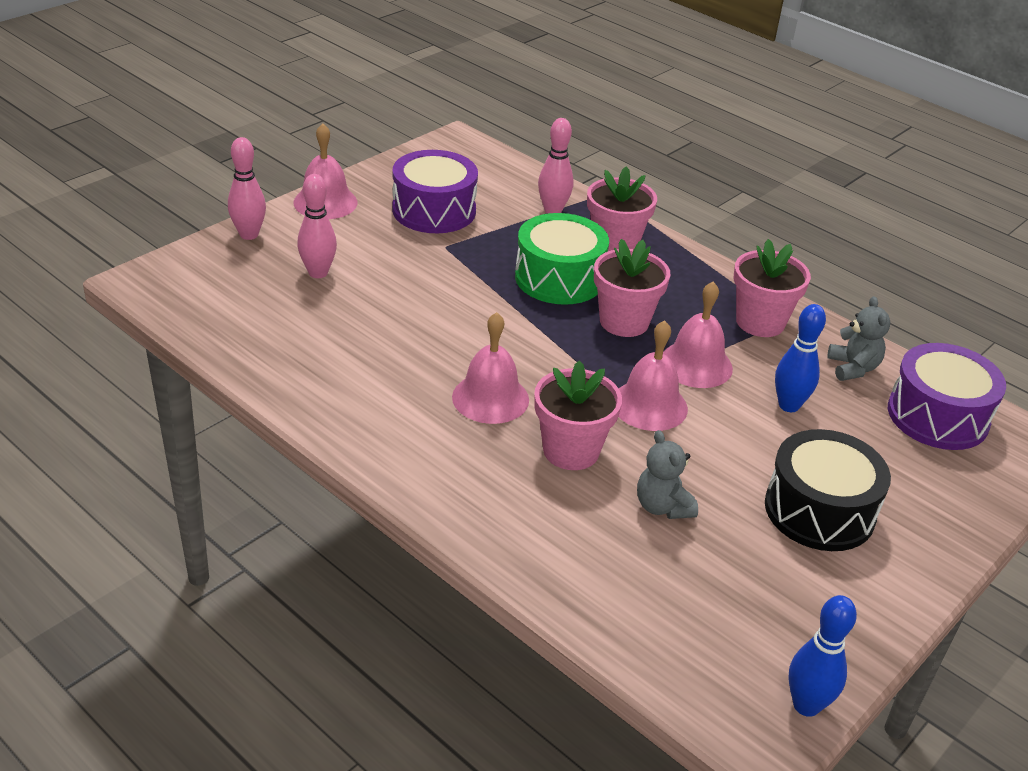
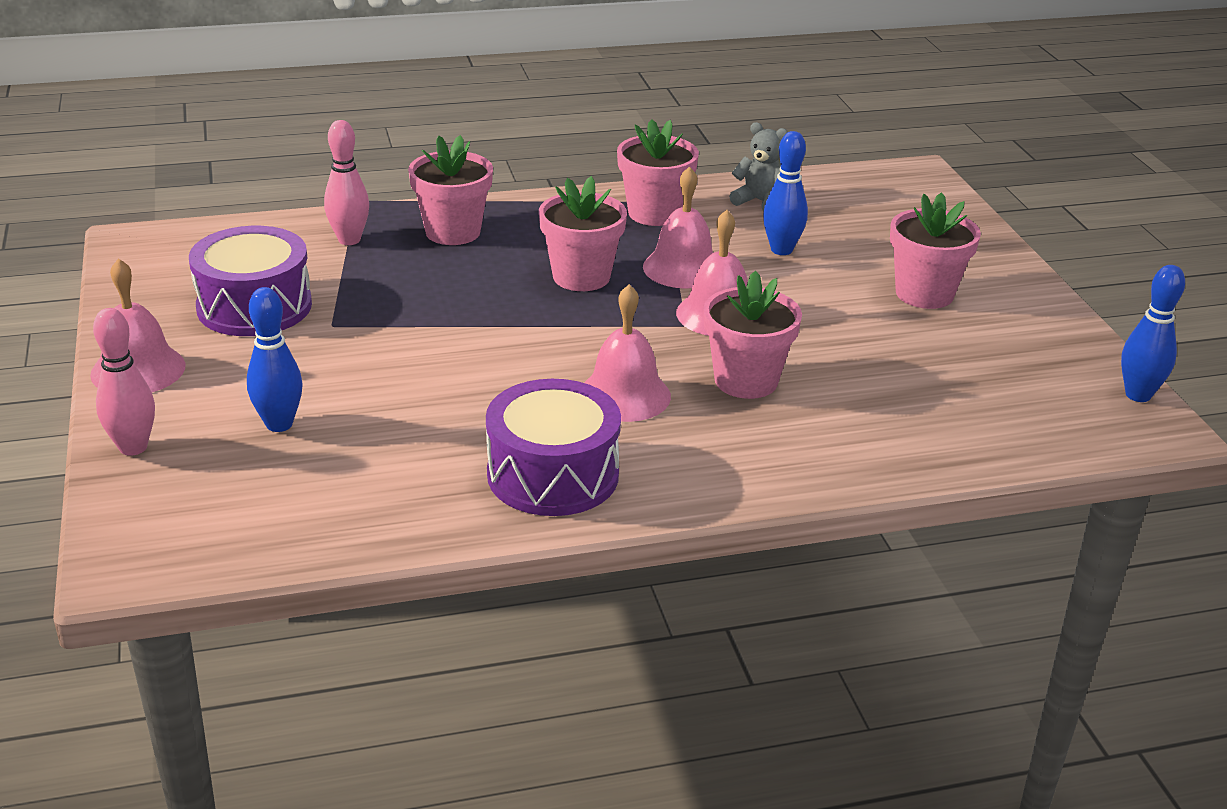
camera: 55 degrees left, 5 degrees down
pink bowling pin [297,174,337,278] -> blue bowling pin [247,287,303,432]
green drum [515,213,609,305] -> none
grey teddy bear [637,430,698,519] -> none
black drum [765,429,891,551] -> pink flower pot [890,192,981,309]
purple drum [888,343,1006,450] -> purple drum moved to [486,379,621,516]

